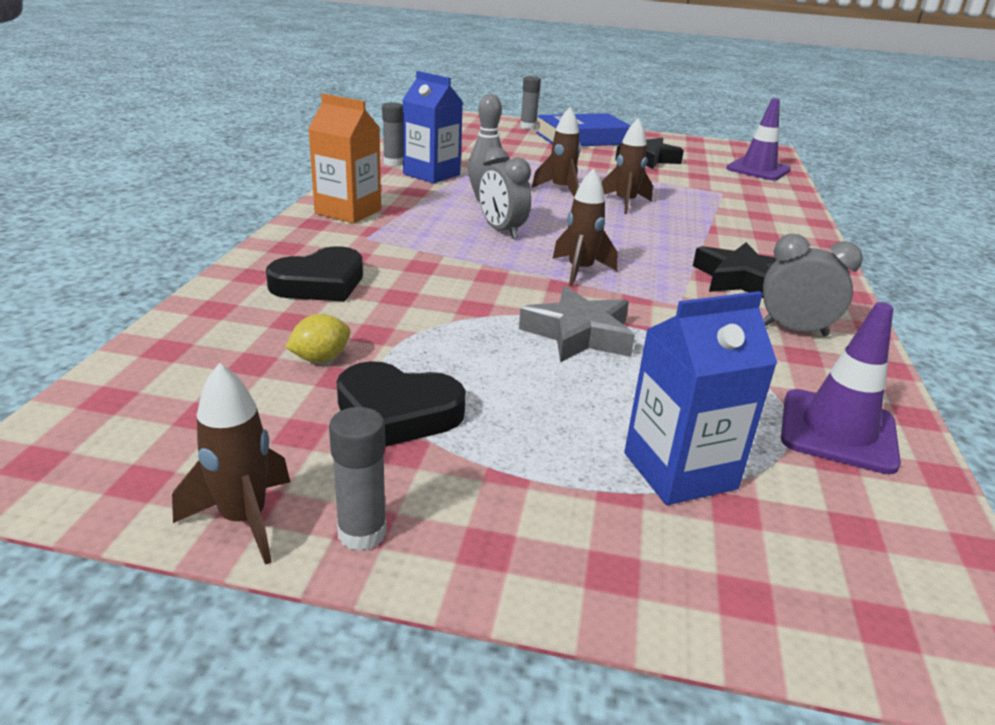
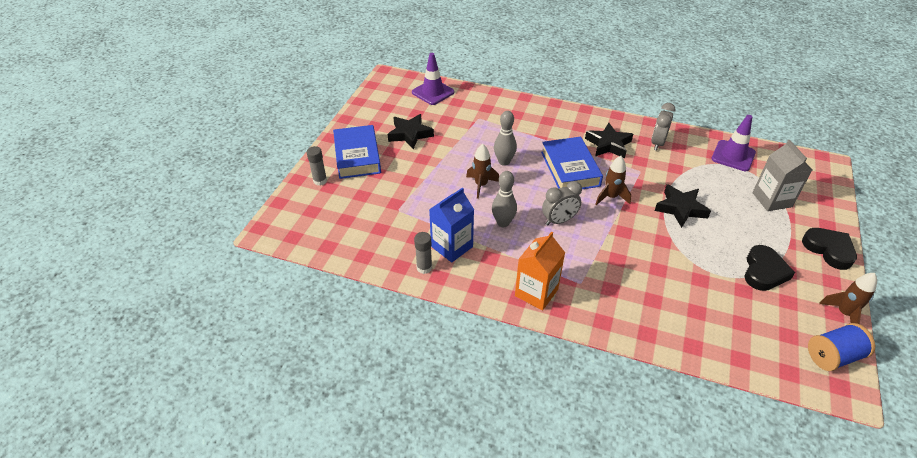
camera: 80 degrees left, 15 degrees up
black heart [266,246,363,302] -> black heart moved to [802,228,857,270]
yellow lemon [285,314,351,362] -> none
grey glue stick [329,407,387,551] -> none
grey star [519,286,635,363] -> black star [655,184,711,228]
brown rocket [602,118,653,214] -> grey bowling pin [494,111,517,166]
blue carton [624,291,777,505] -> grey carton [752,140,812,211]
none -> blue book [541,137,603,189]
none -> blue spool [808,323,875,371]

